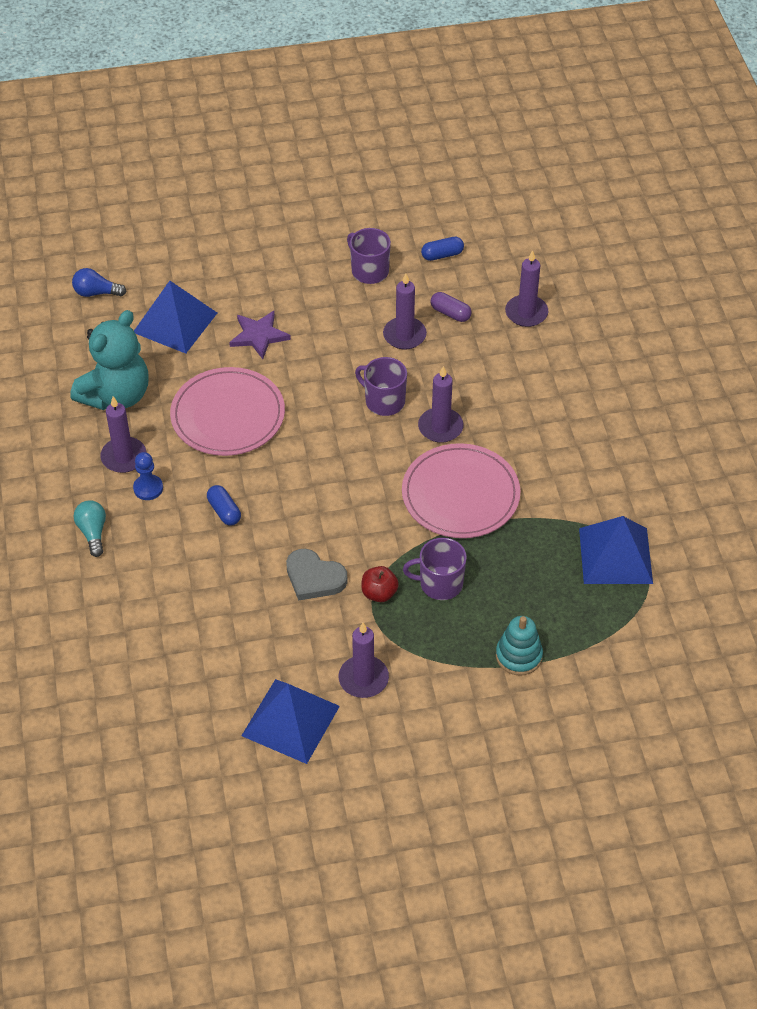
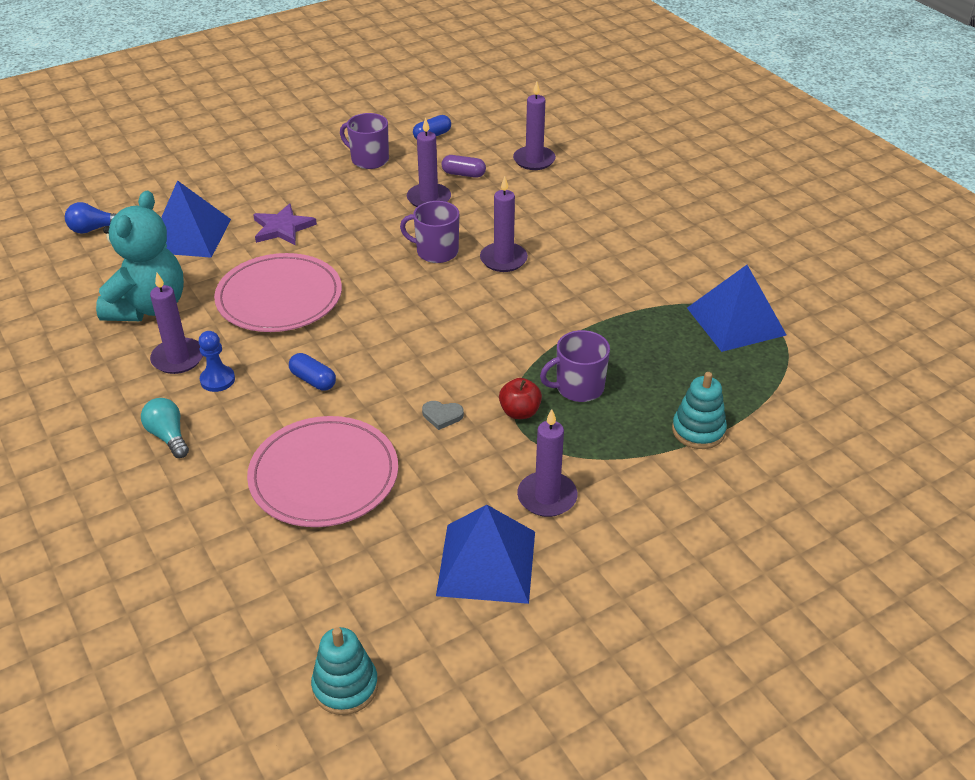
camera: 20 degrees left, 10 degrees down
grey heart [286,549,348,601] -> grey heart [422,401,464,430], size x0.56
pink plate [402,443,520,538] -> pink plate moved to [247,416,398,527]
none -> turquoise stacking toy [311,627,378,715]

